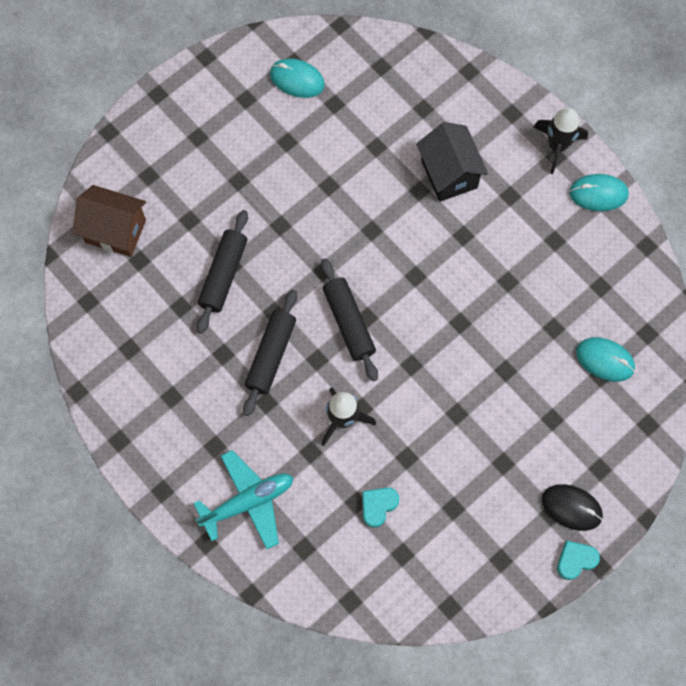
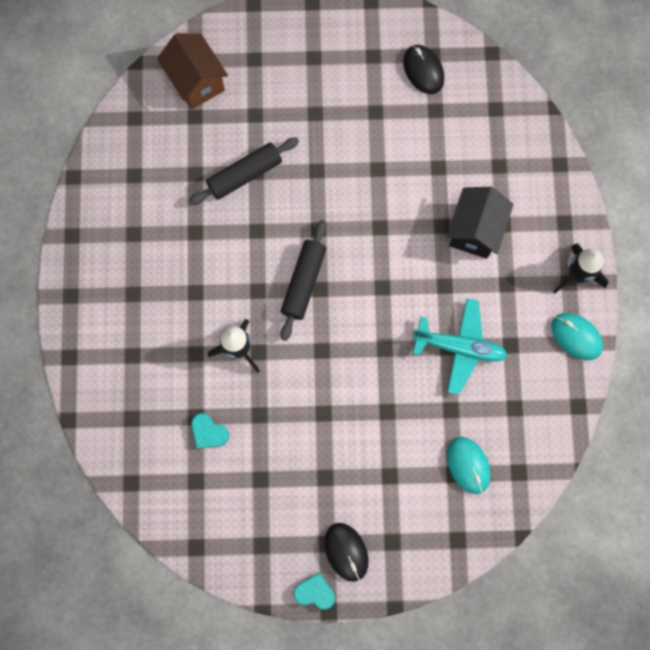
camera: 40 degrees right, 5 degrees up
turquoise plane [193,450,293,550] -> turquoise plane moved to [412,299,507,395]
black rolling pin [243,289,297,416] -> none
turquoise mouse [270,58,325,98] -> black mouse [403,45,444,94]
turquoise heart [362,487,399,528] -> turquoise heart turned 135 degrees counterclockwise [191,413,229,449]

